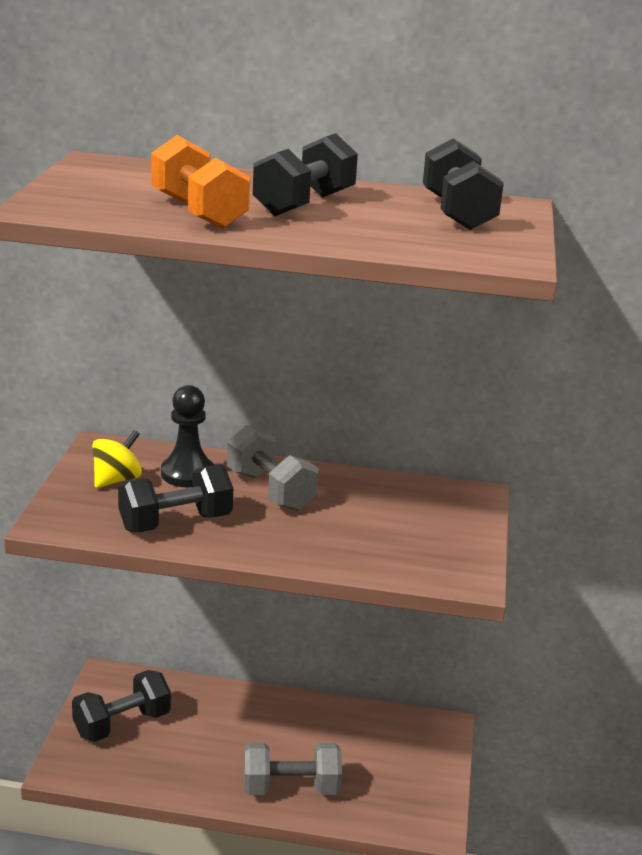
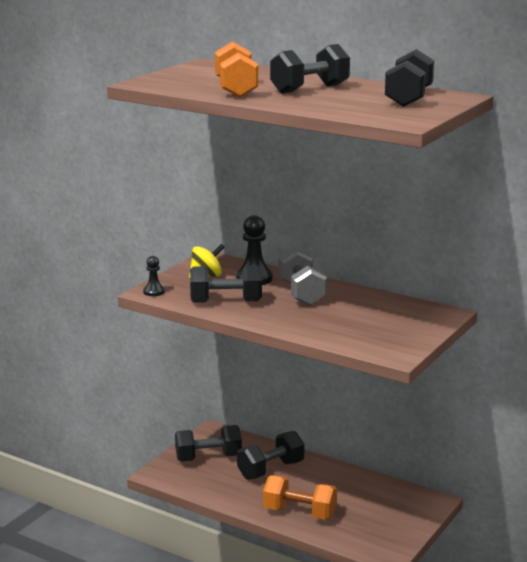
camera: 25 degrees right, 5 degrees down
grey dumbbell [244,743,342,795] -> orange dumbbell [263,475,337,520]
none -> black pawn [143,256,165,296]
none -> black dumbbell [237,431,305,479]

